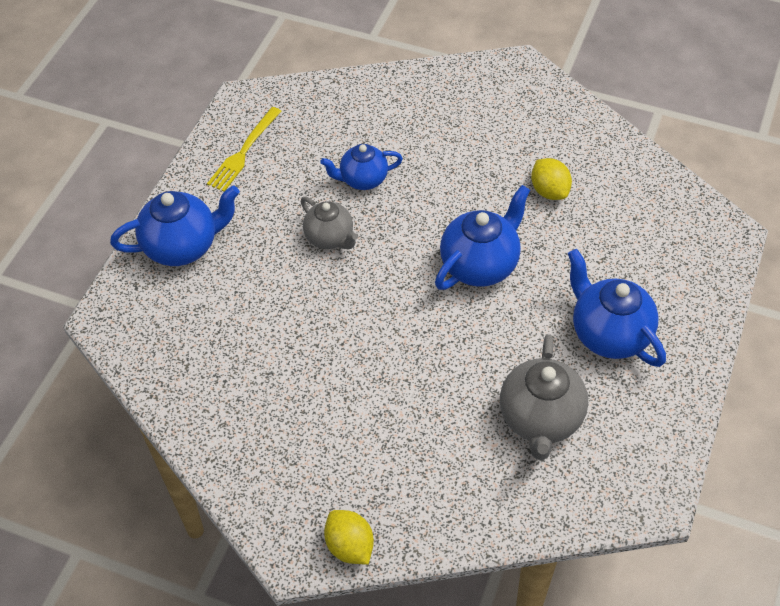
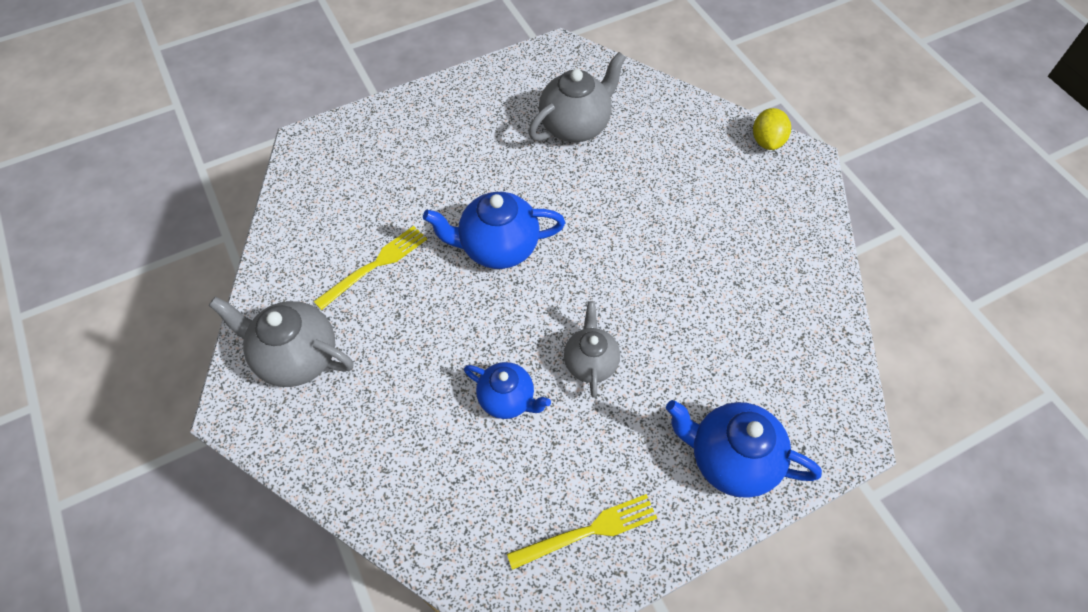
camera: 140 degrees left, 5 degrees up
yellow lemon [531,158,572,200] -> yellow fork [314,226,427,310]
blue teapot [568,249,666,367] -> none
none -> grey teapot [209,297,354,387]

